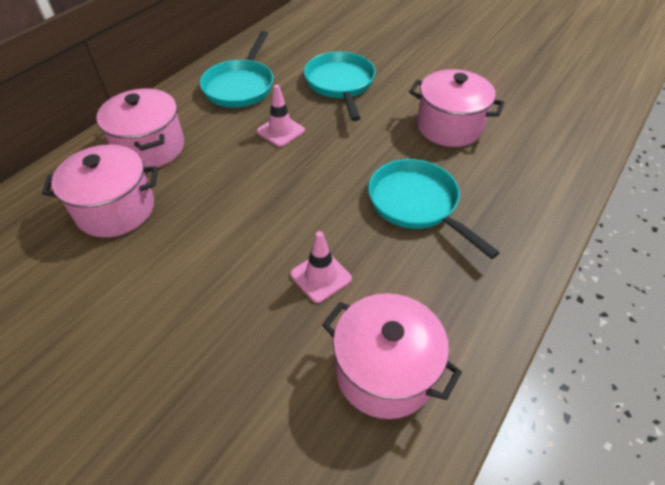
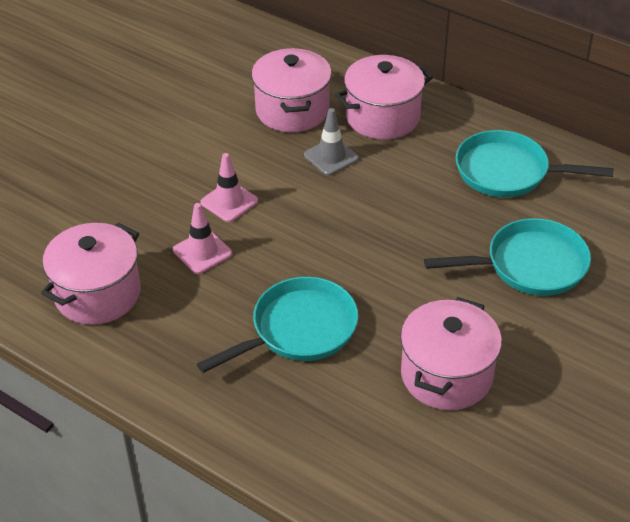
camera: 90 degrees right, 5 degrees down
pink traffic cone [257,85,305,147] -> pink traffic cone moved to [200,153,258,222]
none -> grey traffic cone [304,108,359,176]

